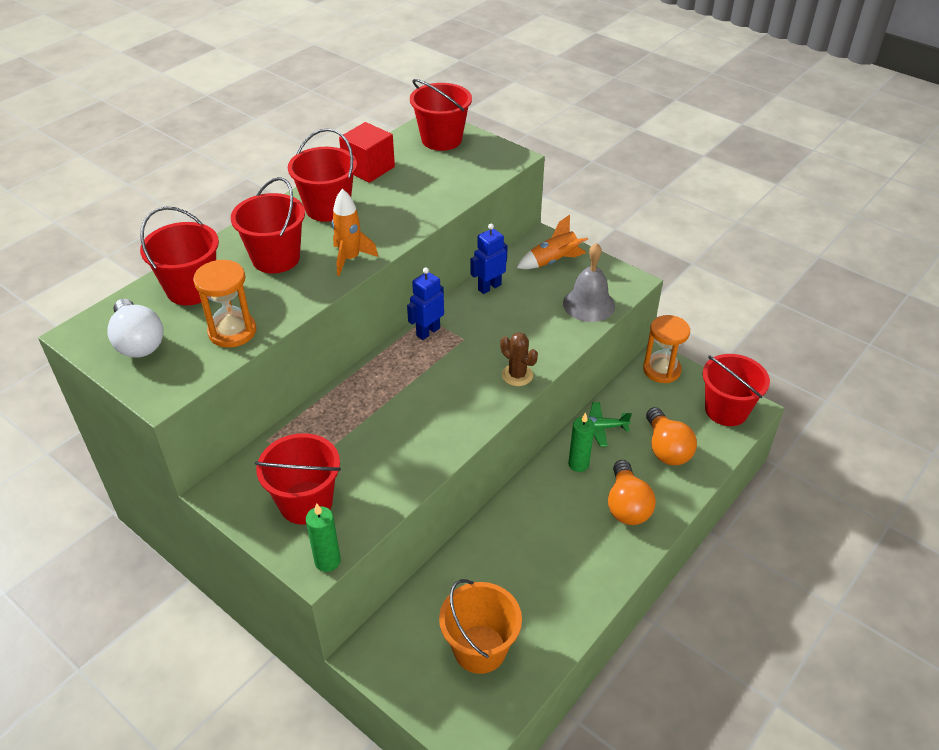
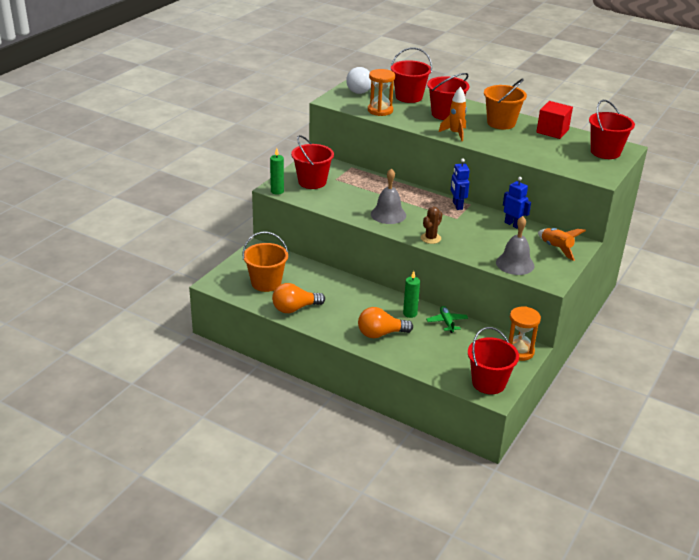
camera: 80 degrees right, 10 degrees down
red bucket [288,128,357,222] -> orange bucket [484,79,527,130]
blue robot [407,267,444,340] -> blue robot turned 135 degrees counterclockwise [451,158,470,210]
orange light bulb [646,407,697,465] -> orange light bulb moved to [272,283,325,313]
none -> grey bell [371,168,406,224]

